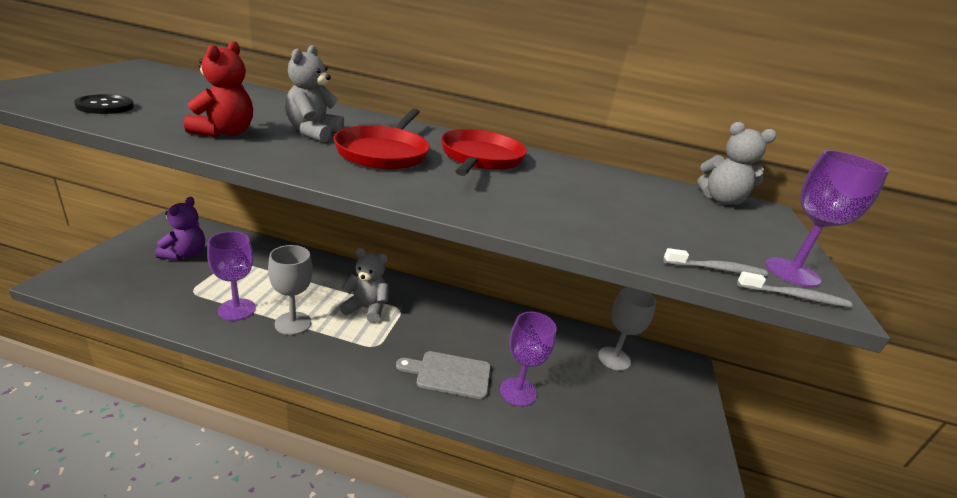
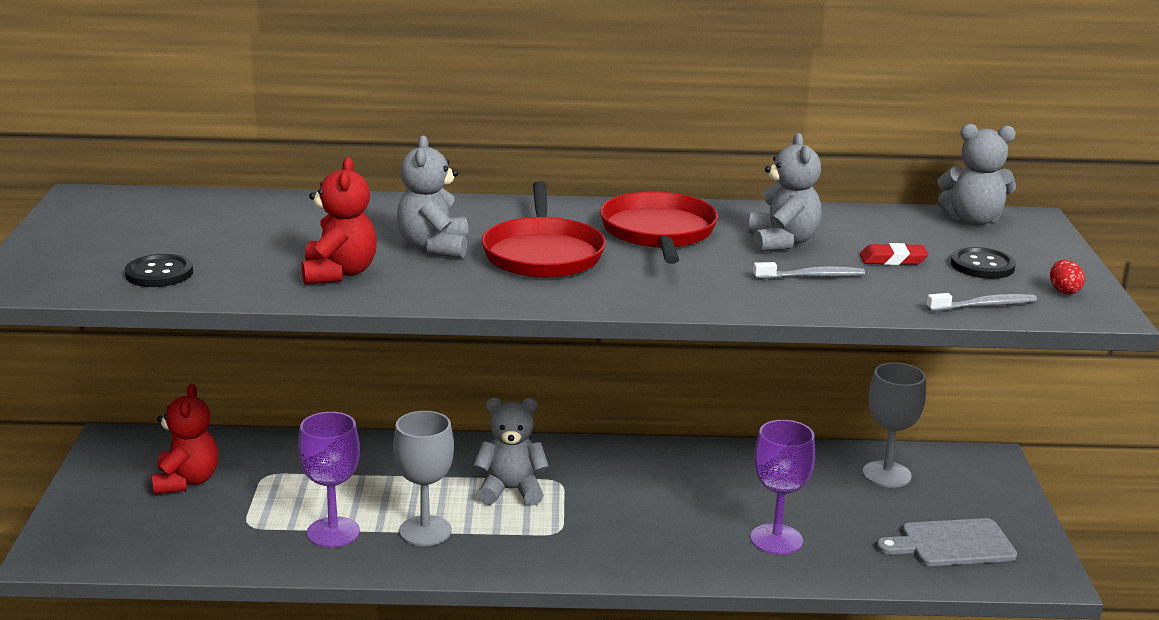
camera: 10 degrees left, 5 degrees down
purple teddy bear [155,197,205,260] -> red teddy bear [151,384,218,495]
grey cutting board [396,351,491,399] -> grey cutting board moved to [876,518,1017,566]
grey toothbrush [737,271,852,308] -> grey toothbrush moved to [753,262,865,279]
purple goblet [765,150,889,287] -> red egg [1050,260,1085,294]
none -> grey teddy bear [748,133,822,252]
none -> red eraser [860,243,928,265]
none -> black button [951,247,1016,279]

